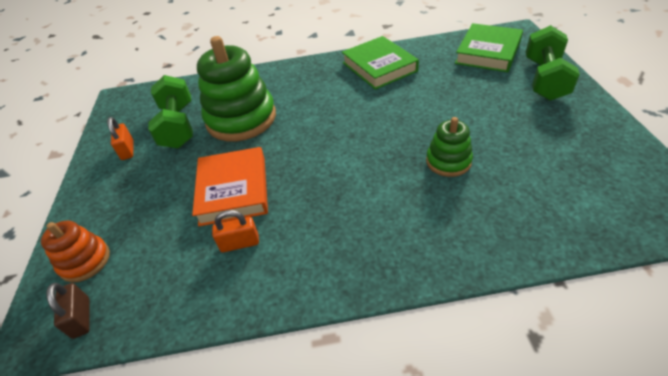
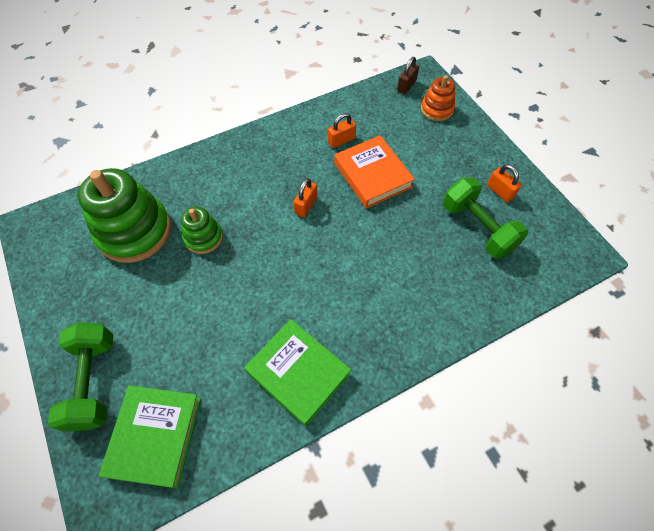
camera: 155 degrees right, 15 degrees up
brown padlock [46,283,90,339] -> brown padlock turned 75 degrees clockwise [397,57,419,94]
green stacking toy [197,36,276,142] -> green stacking toy moved to [78,168,171,263]
none -> orange padlock [294,178,317,217]

